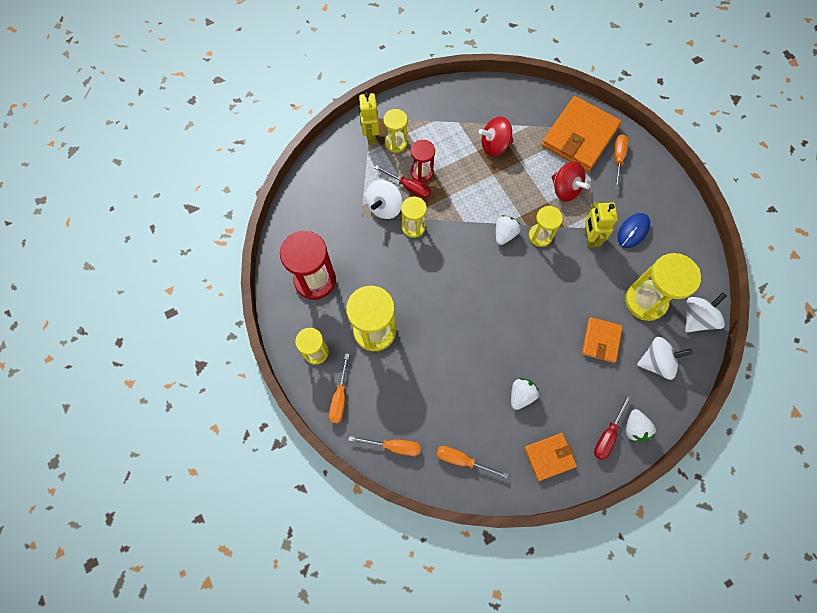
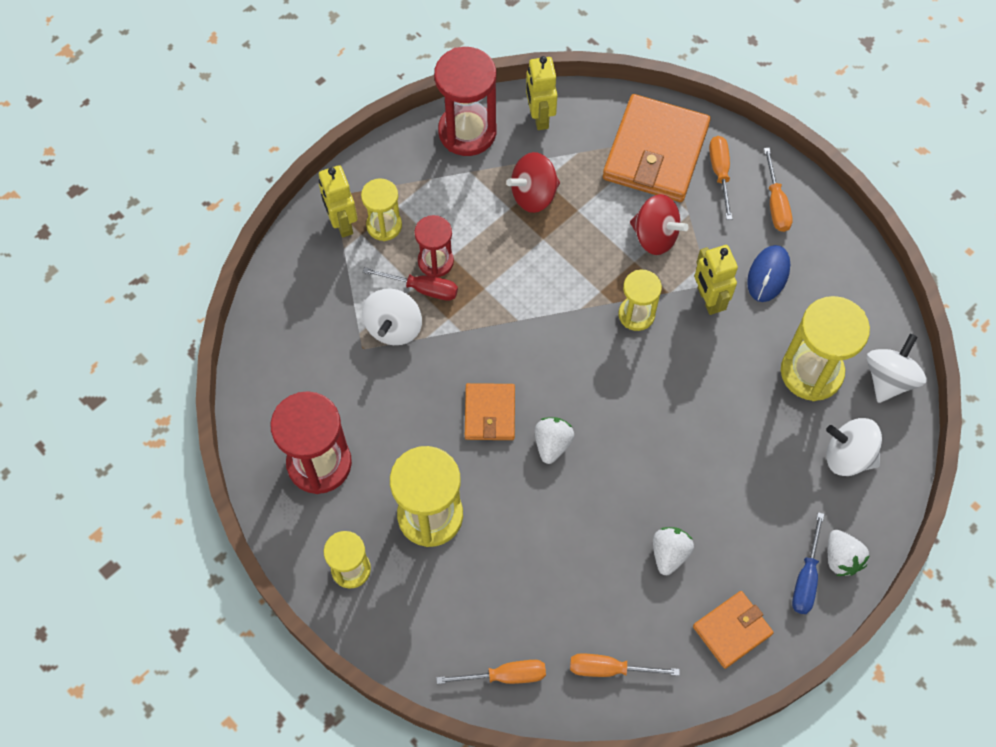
camera: 15 degrees left, 5 degrees down
orange screwdriver [329,353,349,424] -> orange screwdriver moved to [764,148,793,232]
yellow hourglass [401,196,427,238] -> none
white strawberry [496,215,521,245] -> white strawberry moved to [535,417,574,464]
orange wallet [582,317,623,363] -> orange wallet moved to [465,383,515,440]
red screwdriver [594,394,631,460] -> blue screwdriver [792,512,824,614]
white spinning top [637,337,693,380] -> white spinning top turned 135 degrees counterclockwise [826,418,882,476]
none -> red hourglass [434,47,497,156]
none -> yellow robot [526,56,558,130]

